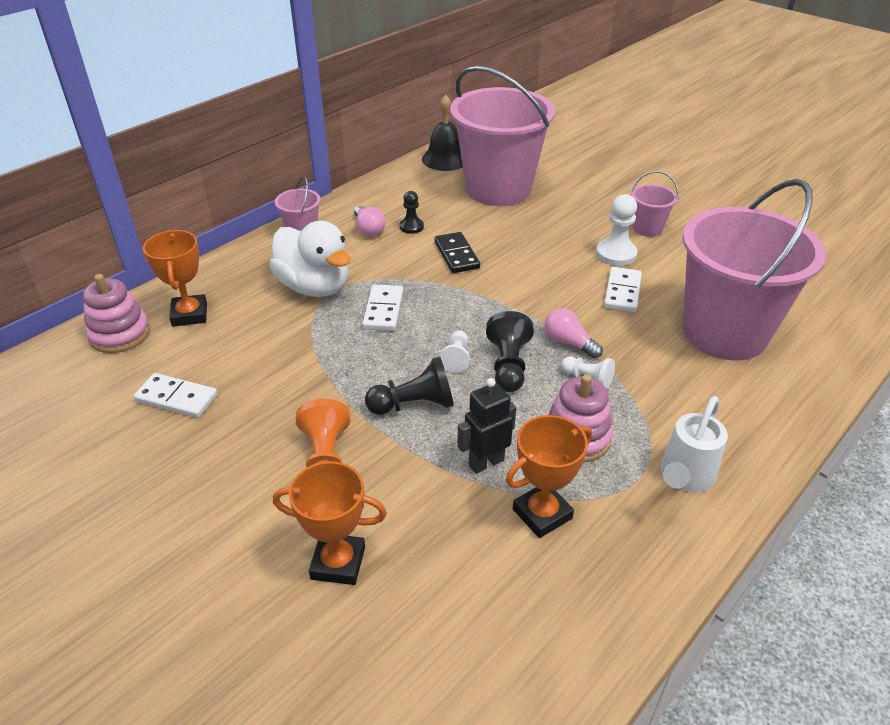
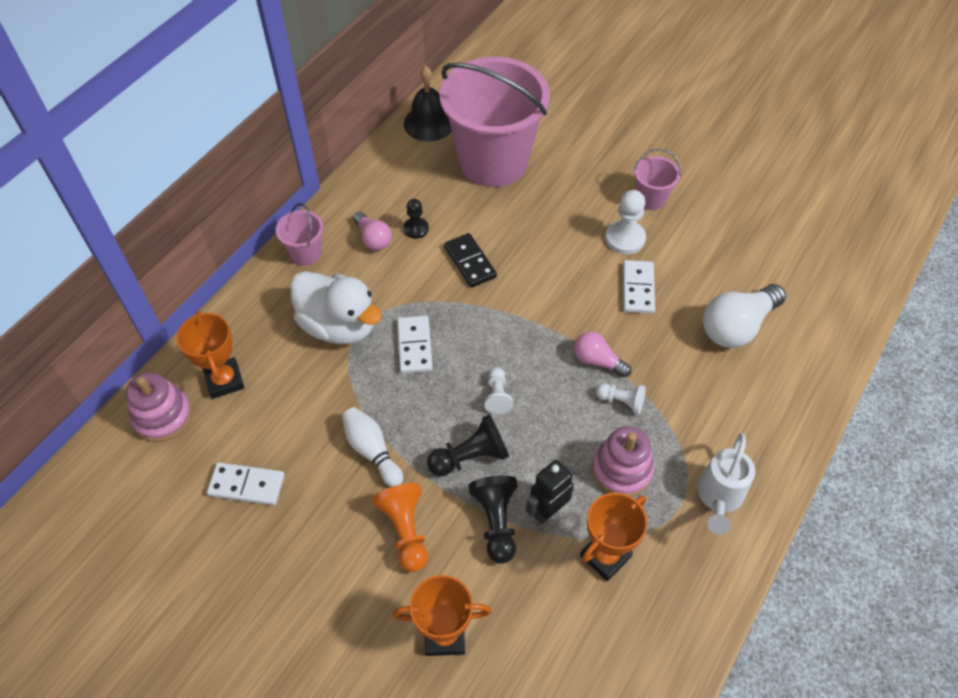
camera: 10 degrees left, 15 degrees up
black pawn [486,311,534,392] -> black pawn moved to [469,476,518,563]
pink bucket [682,179,826,361] -> white light bulb [703,284,786,348]
none -> white bowling pin [342,407,403,487]

